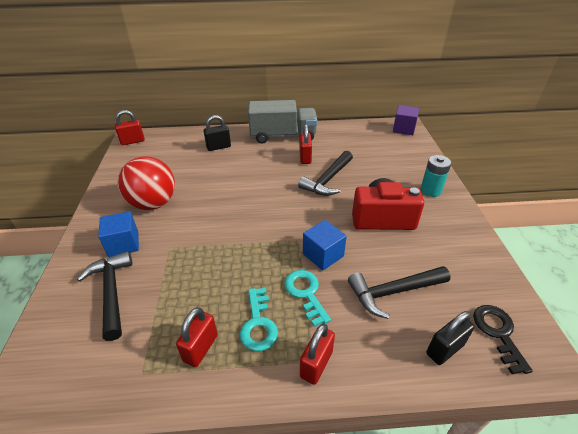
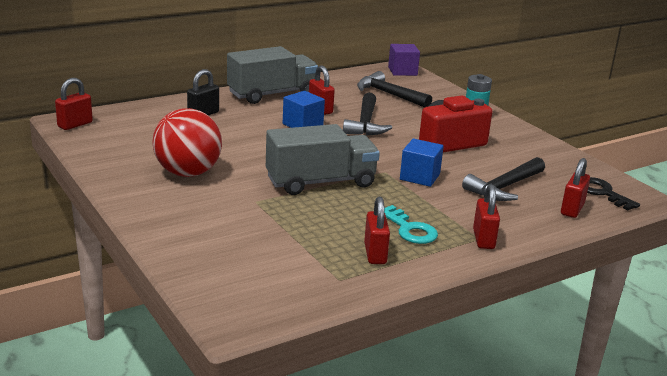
camera: 30 degrees left, 15 degrees down
black hammer [77,251,133,341] -> black hammer moved to [357,71,432,108]
blue cube [98,211,139,257] -> blue cube moved to [283,91,325,128]
turquoise key [284,270,331,327] -> none
black padlock [426,311,475,365] -> red padlock [561,158,590,218]
none -> grey truck [266,124,380,195]

